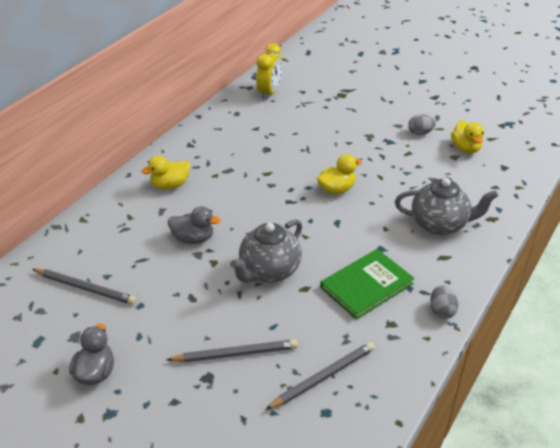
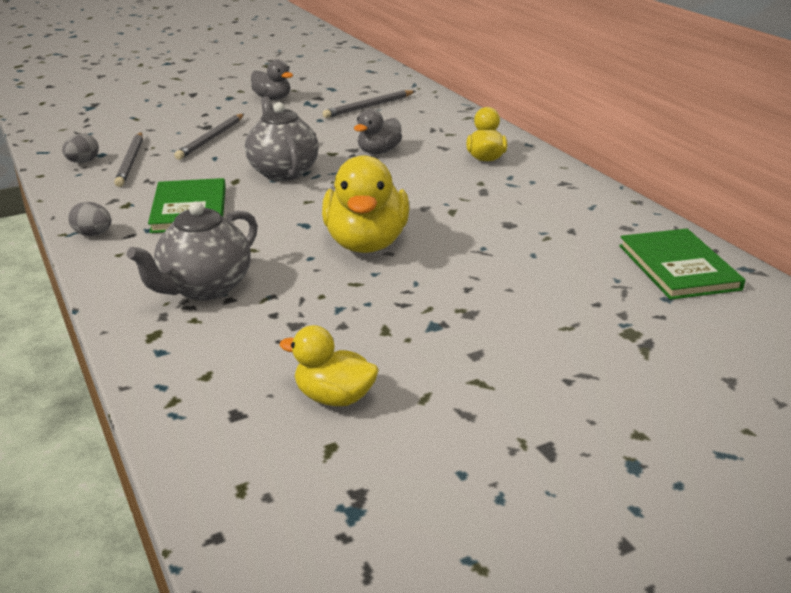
camera: 120 degrees right, 10 degrees down
yellow clock [256,43,282,100] -> green book [619,228,745,300]
yellow duck [317,154,362,194] -> yellow duck [322,155,409,253], size x1.74
grey egg [408,114,436,135] -> grey egg moved to [62,133,99,163]

